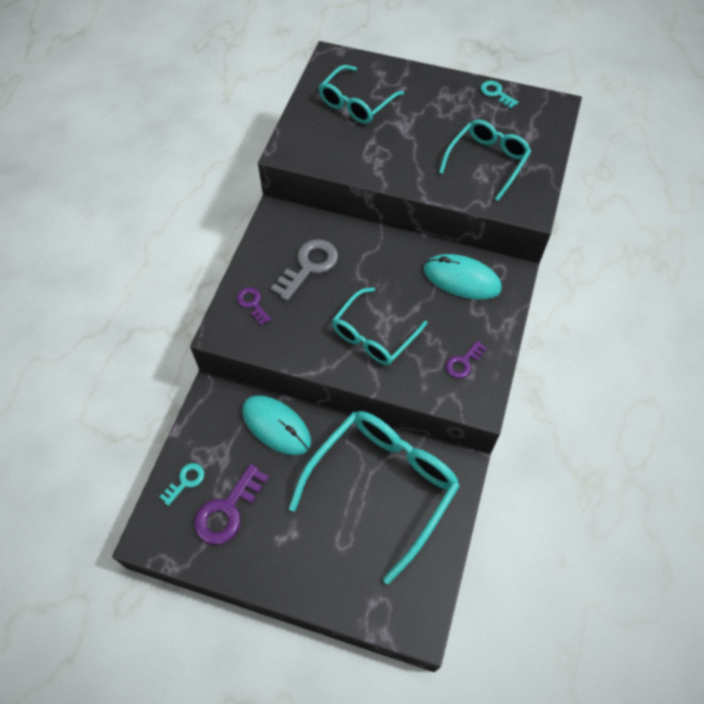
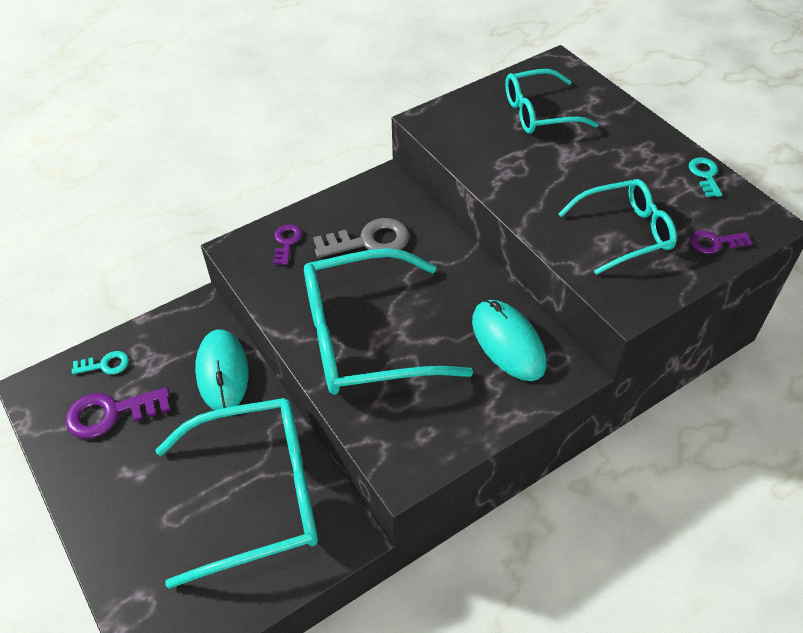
camera: 40 degrees right, 10 degrees down
turquoise glasses [332,287,427,365] -> turquoise glasses [304,248,473,395], size x1.68
purple key [446,341,487,378] -> purple key moved to [690,231,752,254]

